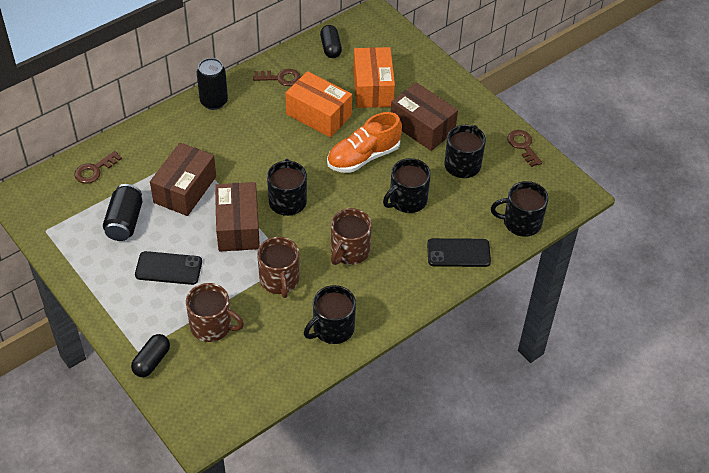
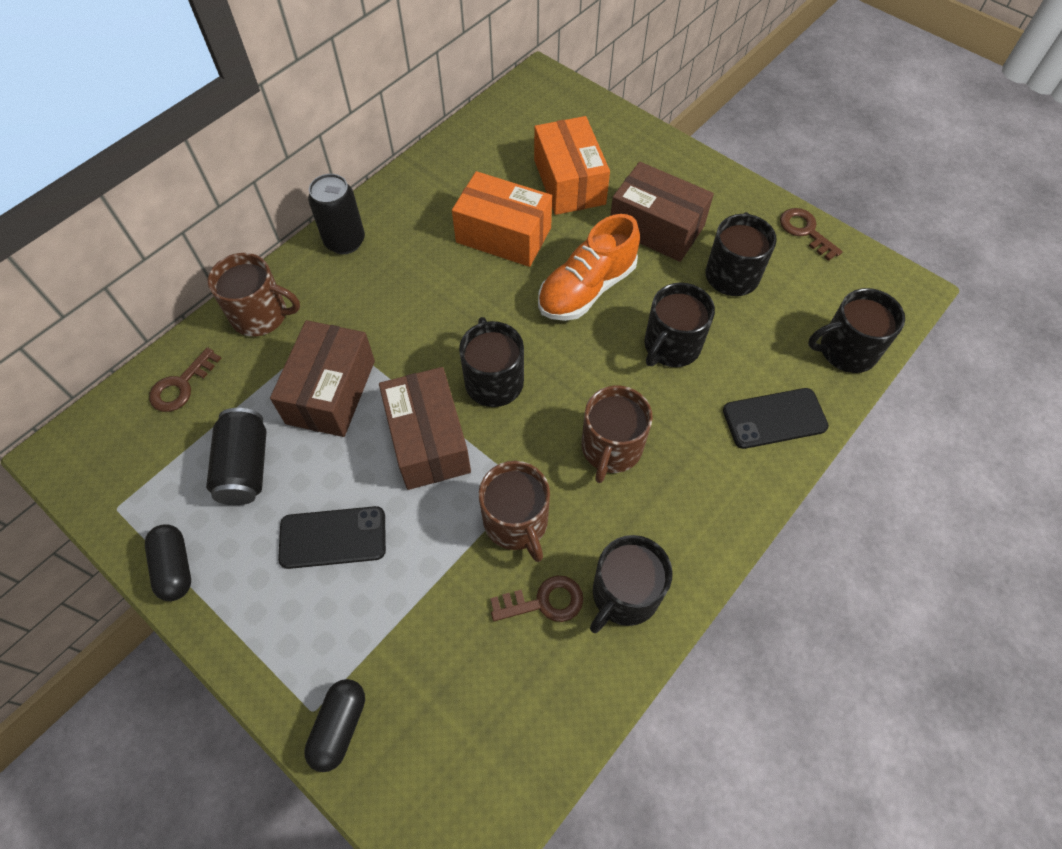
camera: 10 degrees left, 10 degrees up
brown mug [186,283,244,342] -> brown mug moved to [208,253,300,337]
brown key [253,69,301,86] -> brown key moved to [490,575,583,622]
black capsule [320,25,342,58] -> black capsule moved to [145,524,191,601]

